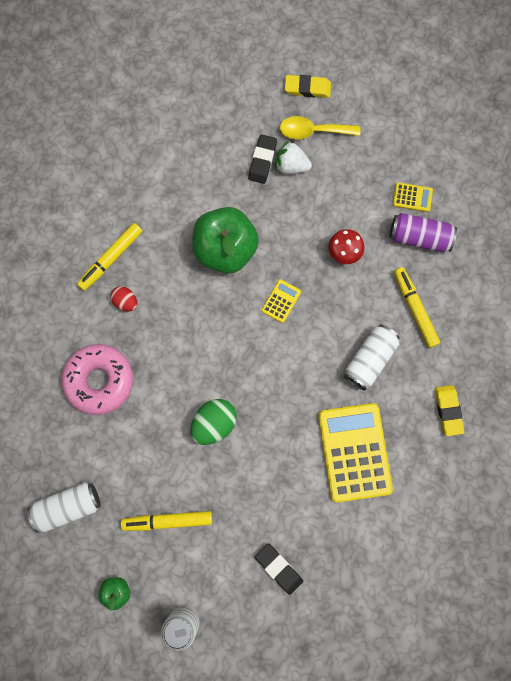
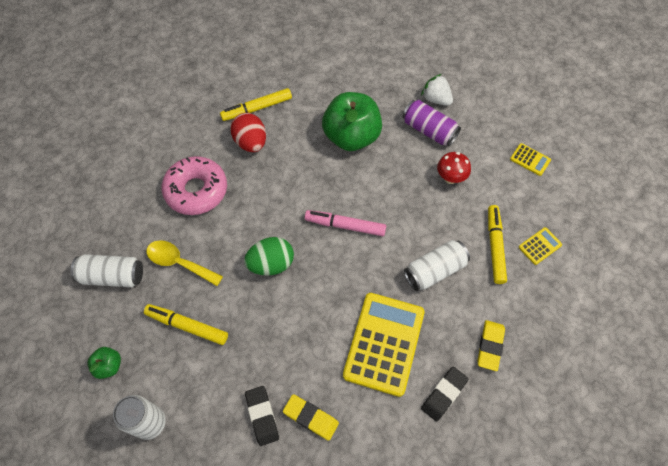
camera: 25 degrees right, 15 degrees down
red egg [110,286,137,311] -> red egg [230,113,266,152], size x1.67
black eraser [248,134,277,184] -> black eraser moved to [421,366,469,422]
yellow calculator [262,279,301,323] -> yellow calculator moved to [519,227,562,265]
yellow spoon [280,116,361,140] -> yellow spoon moved to [147,240,223,286]
yellow eraser [285,75,331,98] -> yellow eraser moved to [283,394,339,441]
purple can [390,213,457,252] -> purple can moved to [402,100,461,147]
none -> pink marker [305,210,386,236]

